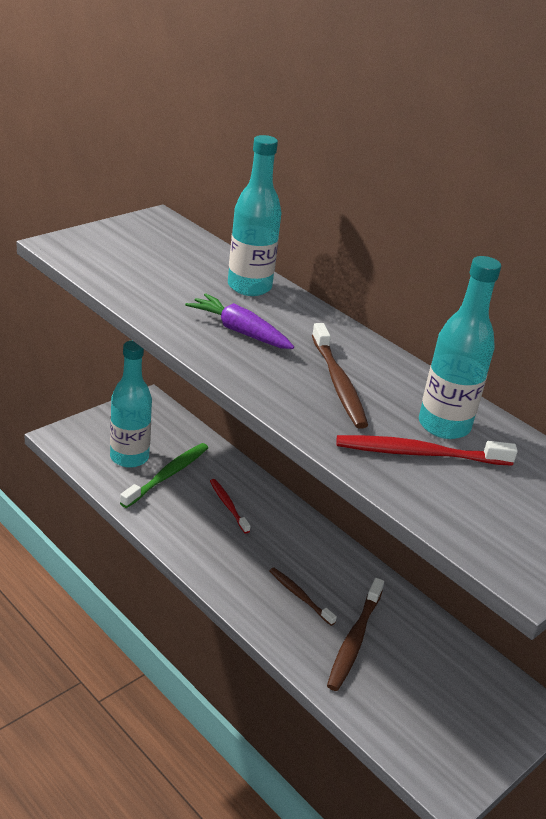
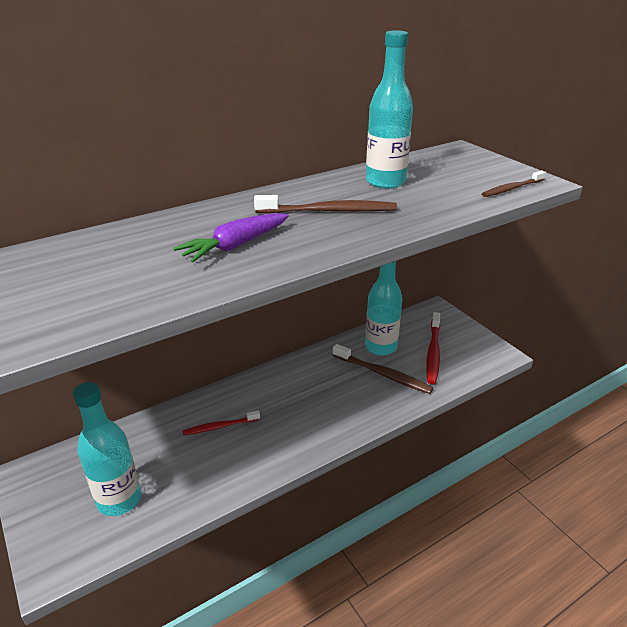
camera: 75 degrees left, 0 degrees up
green toothbrush [120,443,208,508] -> none
turquoise bottle [228,135,282,296] -> turquoise bottle moved to [365,261,402,356]
brown toothbrush [269,567,337,626] -> brown toothbrush moved to [482,170,546,197]
red toothbrush [336,435,518,466] -> red toothbrush moved to [426,312,440,384]

